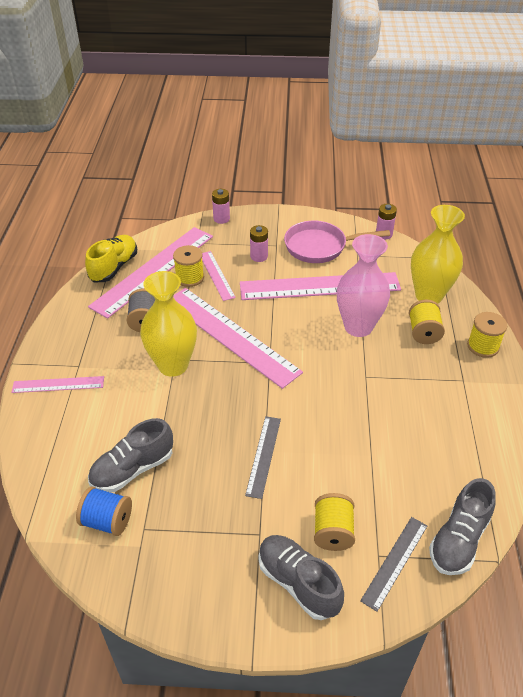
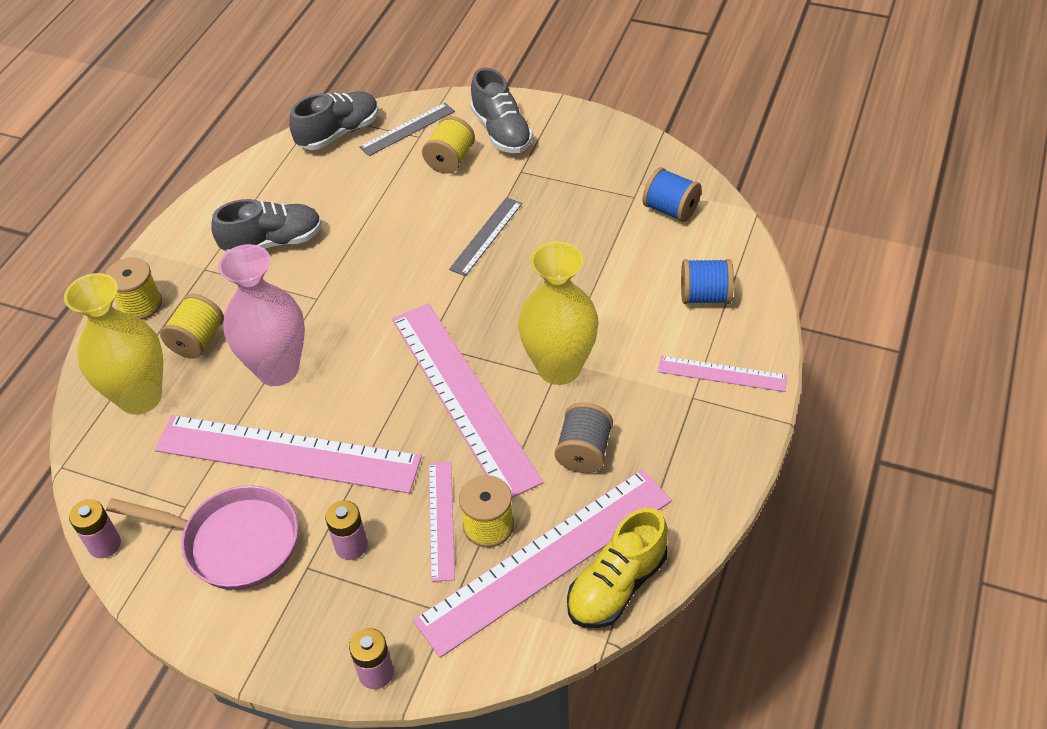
camera: 160 degrees left, 5 degrees up
grey shoe [88,418,173,492] -> grey shoe moved to [211,199,322,252]
none -> blue spool [681,259,734,304]

